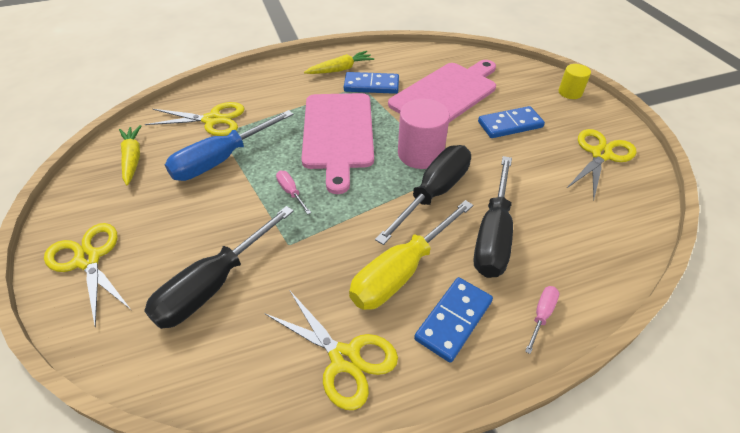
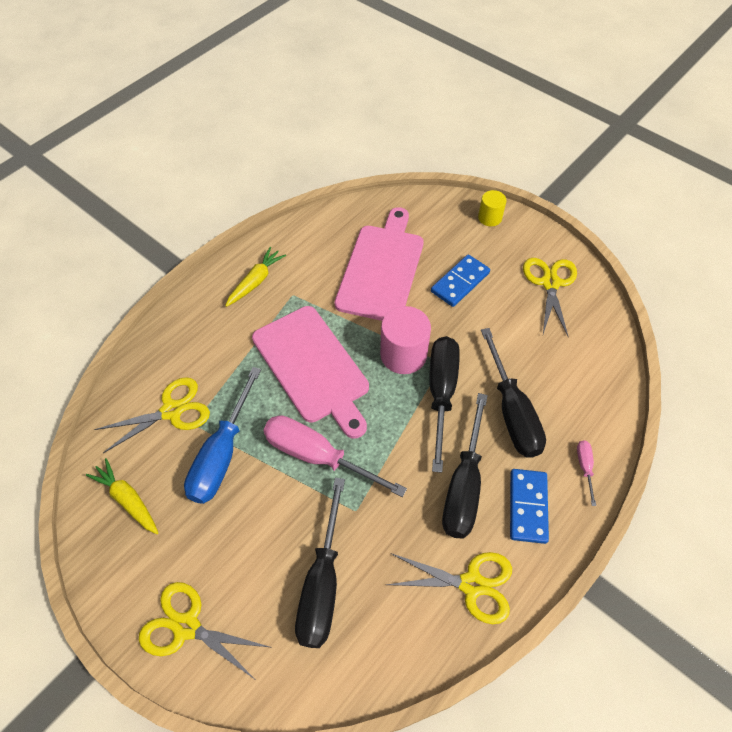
camera: 30 degrees left, 10 degrees up
pink screwdriver [276,171,311,214] -> pink screwdriver [263,415,407,497], size x2.28
blue domino [344,72,399,94] -> none
yellow screwdriver [349,200,473,310] -> black screwdriver [442,393,488,539]

